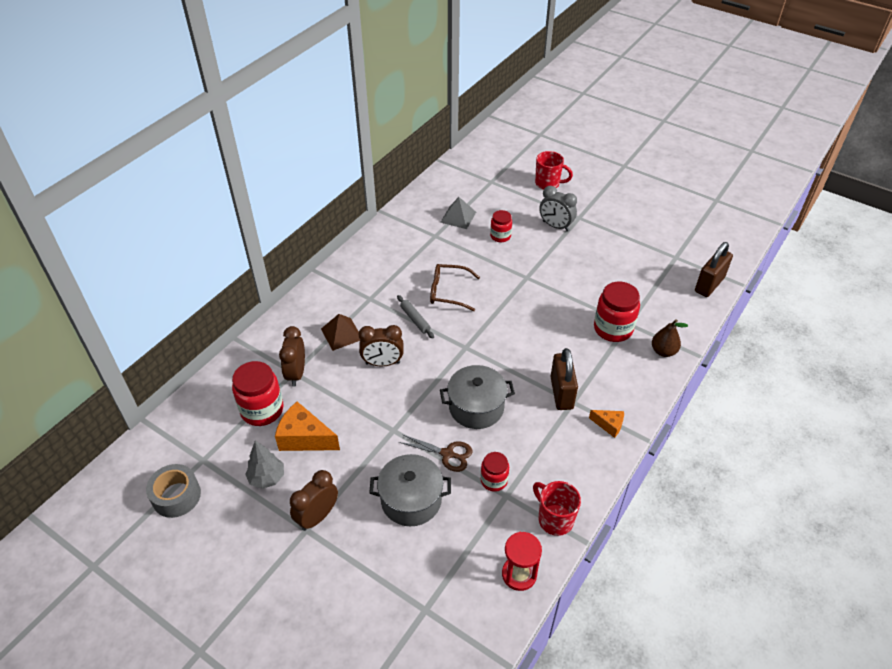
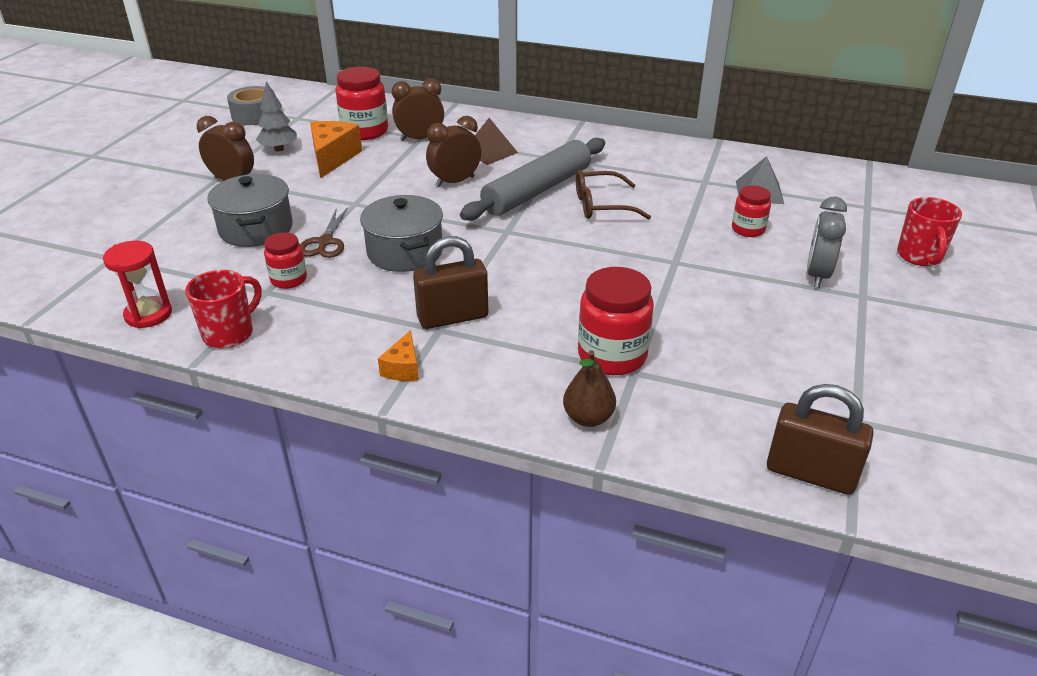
camera: 75 degrees right, 10 degrees down
brown clock [359,325,404,366] -> brown clock turned 75 degrees clockwise [426,116,481,187]
grey rolling pin [397,295,434,339] -> grey rolling pin [460,138,605,221], size x2.31
brown glasses [430,264,480,311] -> brown glasses turned 90 degrees counterclockwise [576,170,651,220]

